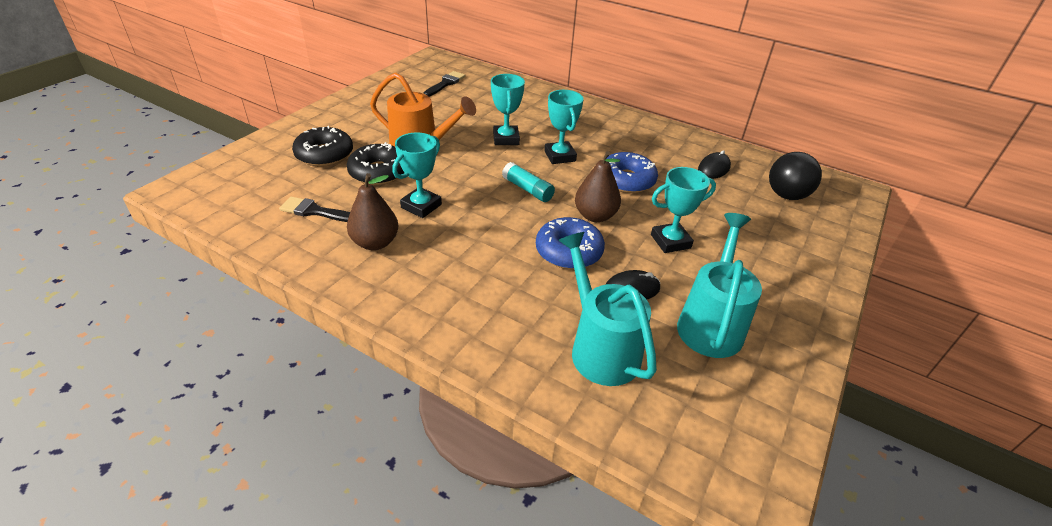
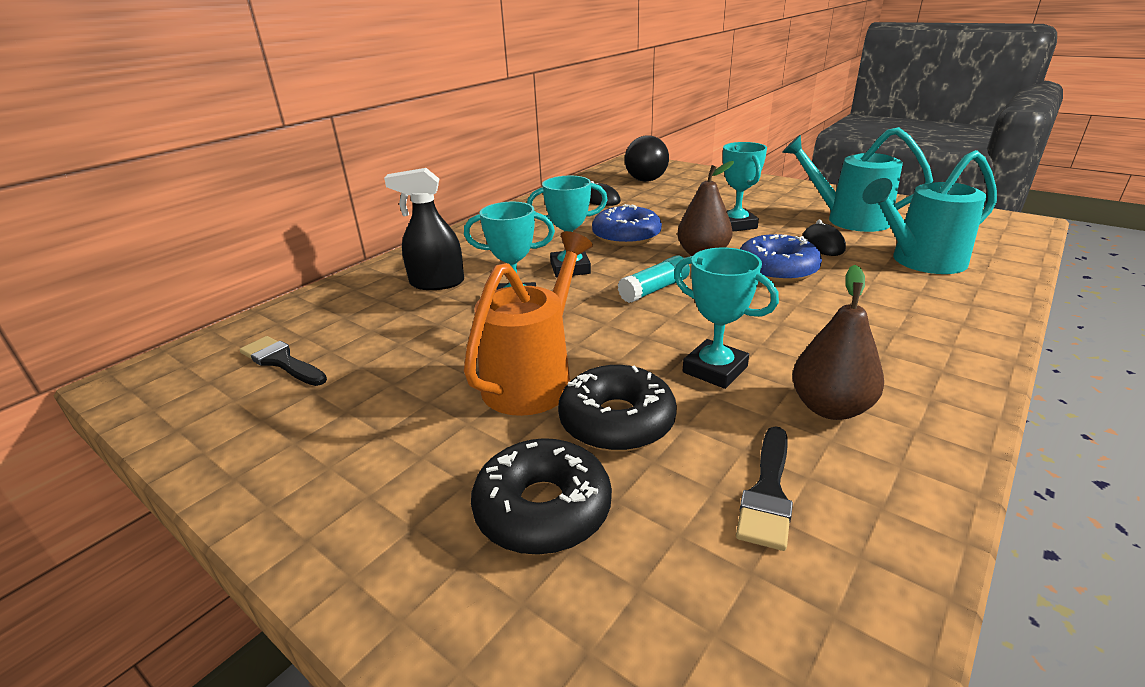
camera: 80 degrees left, 10 degrees down
none -> black spray bottle [384,168,464,290]

